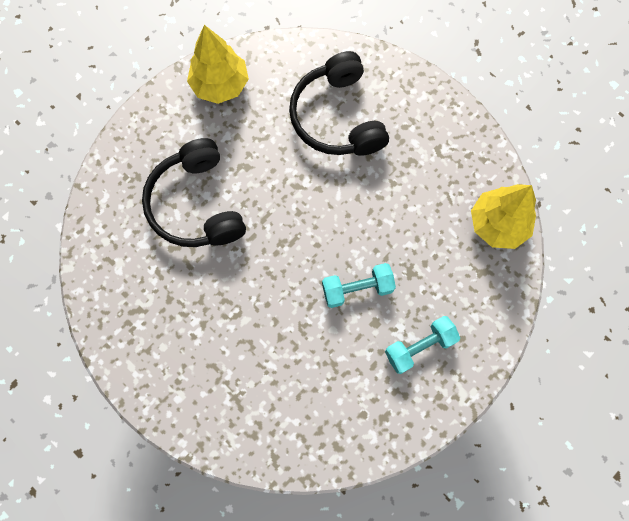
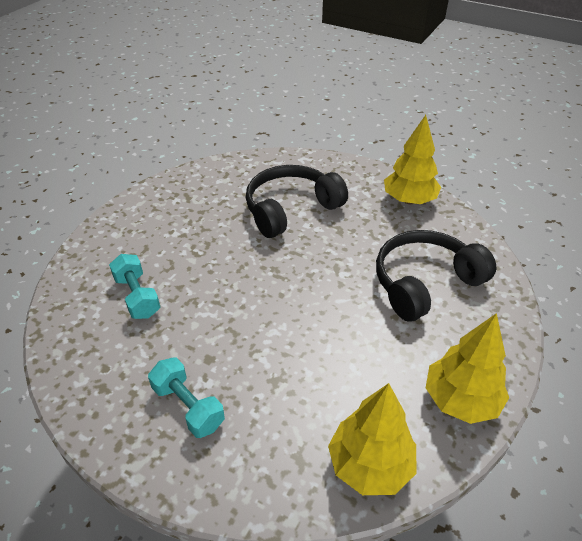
camera: 75 degrees right, 30 degrees down
turquoise dumbbell [322,263,396,308] -> turquoise dumbbell moved to [109,254,160,319]
none -> yellow tree [426,313,509,424]

